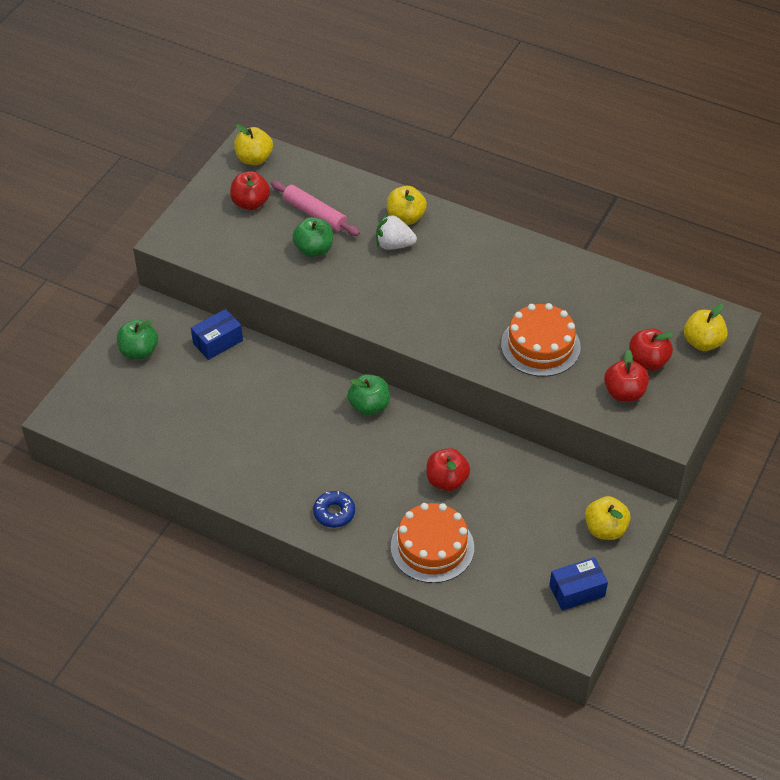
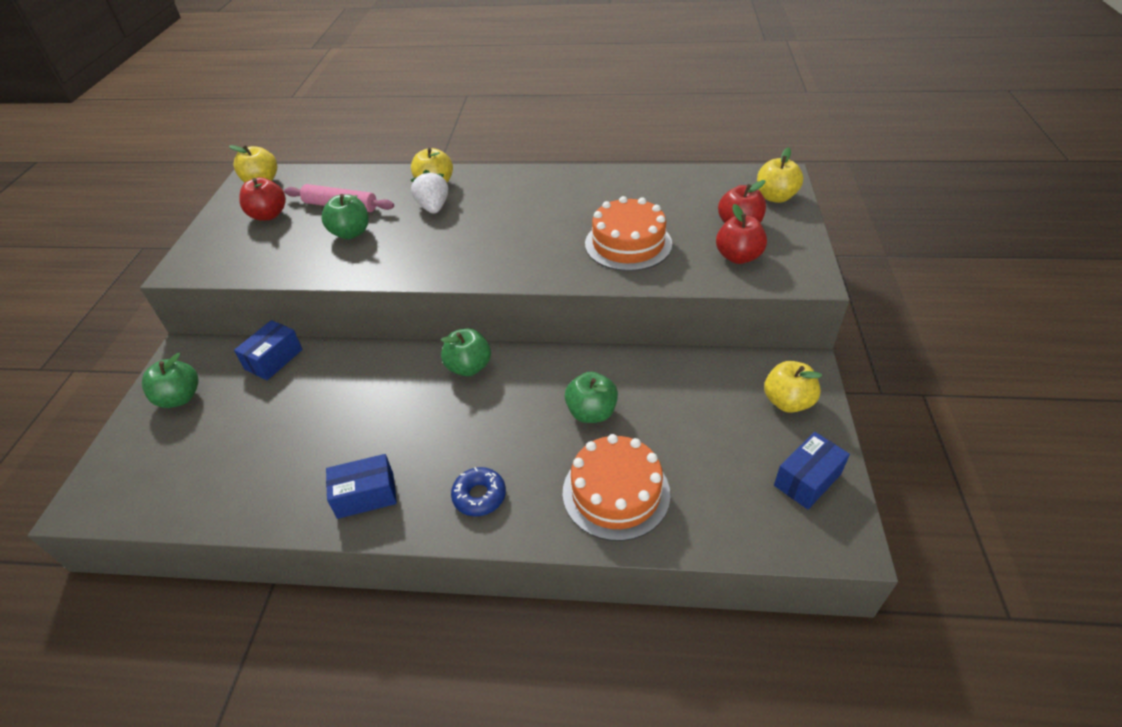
camera: 20 degrees left, 5 degrees down
white strawberry [376,214,417,250] -> white strawberry turned 90 degrees clockwise [411,170,448,214]
red apple [426,448,470,491] -> green apple [565,372,618,423]
none -> blue box [326,454,397,519]

